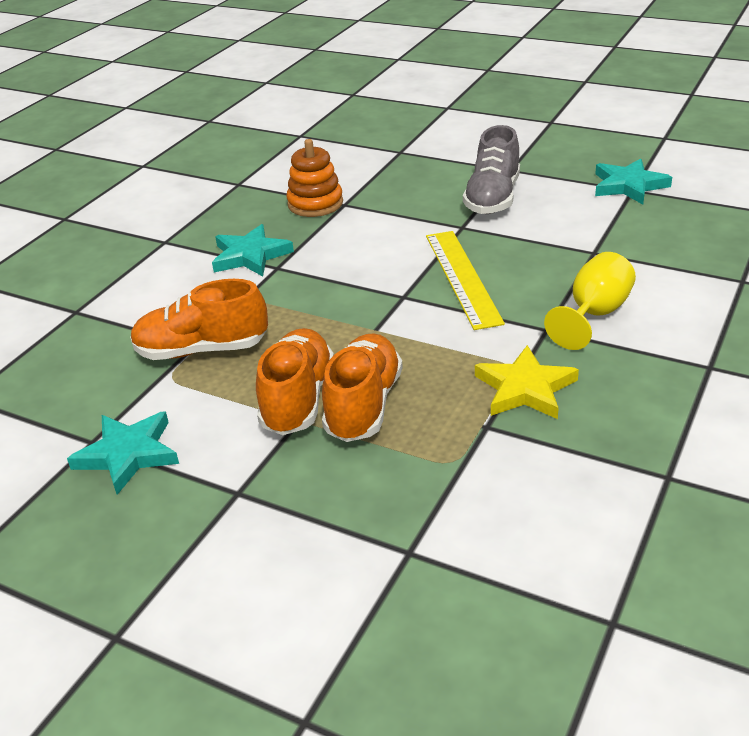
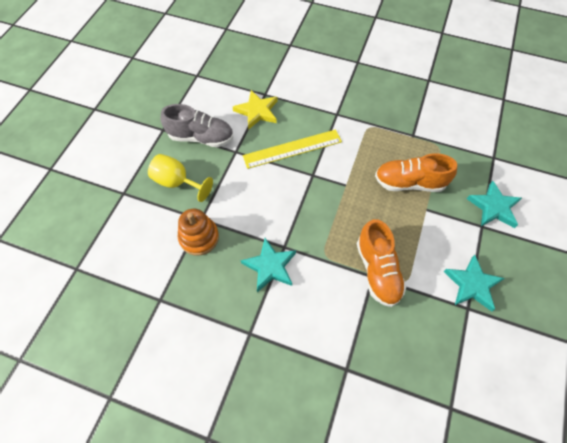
camera: 100 degrees left, 25 degrees up
orange shoe [256,328,334,435] -> none
yellow star [475,345,579,419] -> yellow star moved to [233,90,278,130]
yellow goblet [544,252,636,350] -> yellow goblet moved to [148,154,213,202]
turquoise star [595,158,672,204] -> turquoise star moved to [467,181,522,228]

